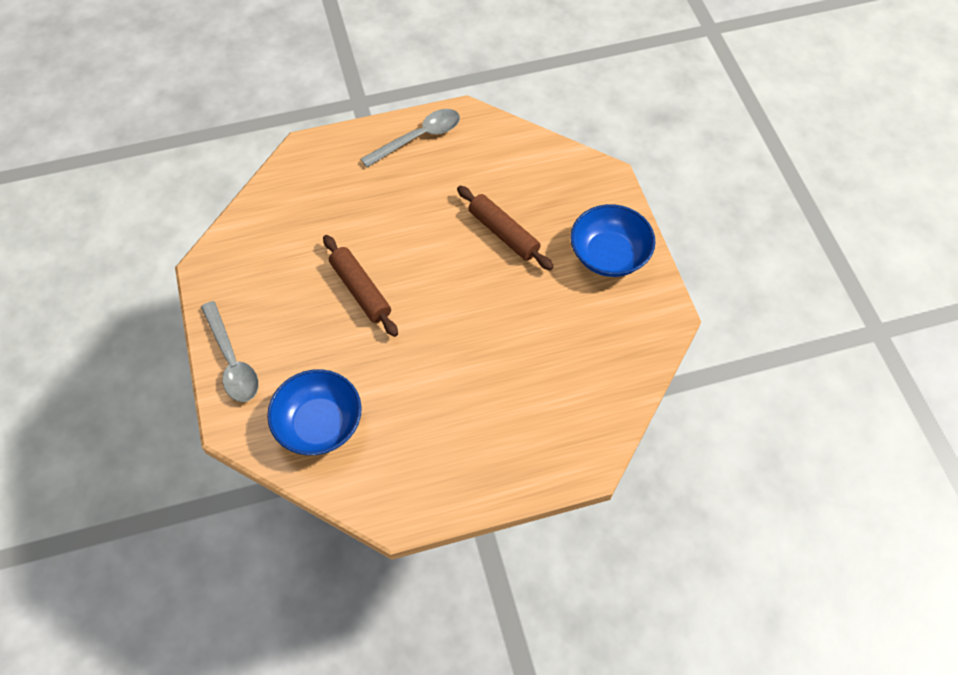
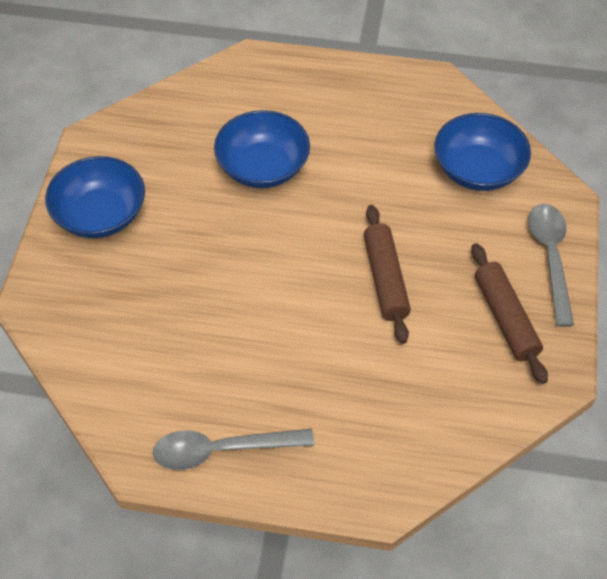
camera: 155 degrees left, 5 degrees down
brown rolling pin [457,186,554,270] -> brown rolling pin moved to [471,243,548,384]
none -> blue bowl [214,110,310,188]

